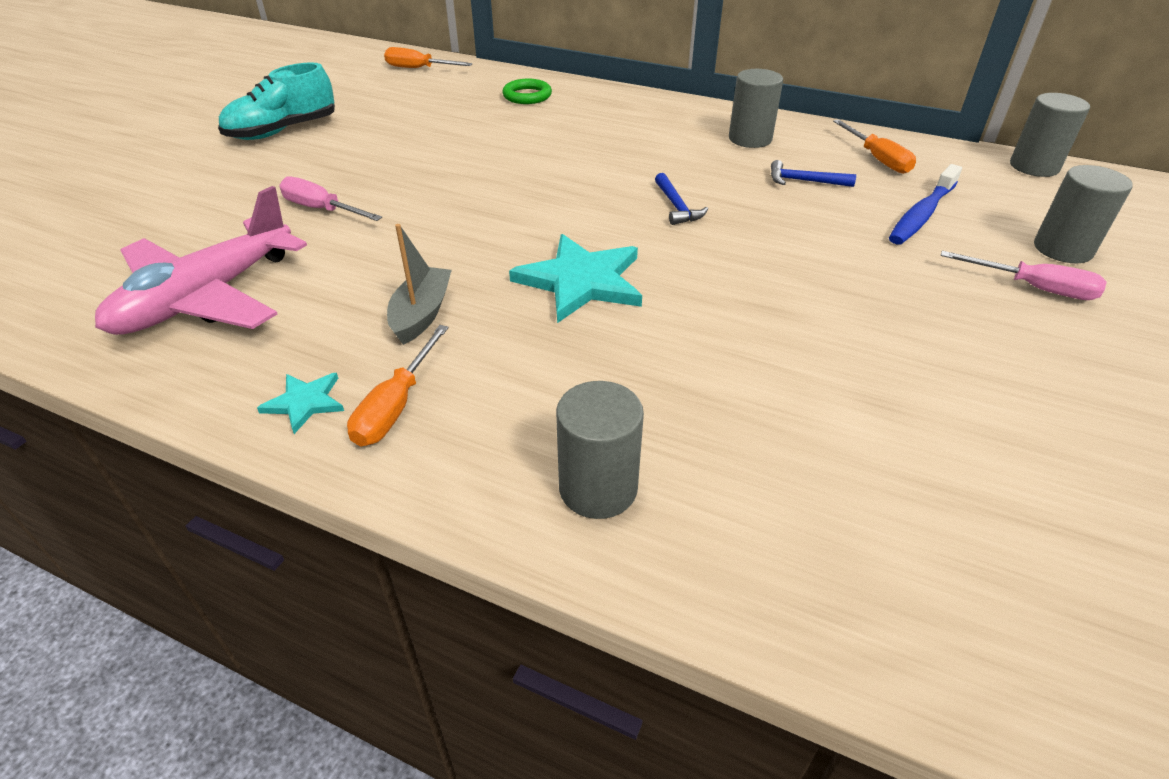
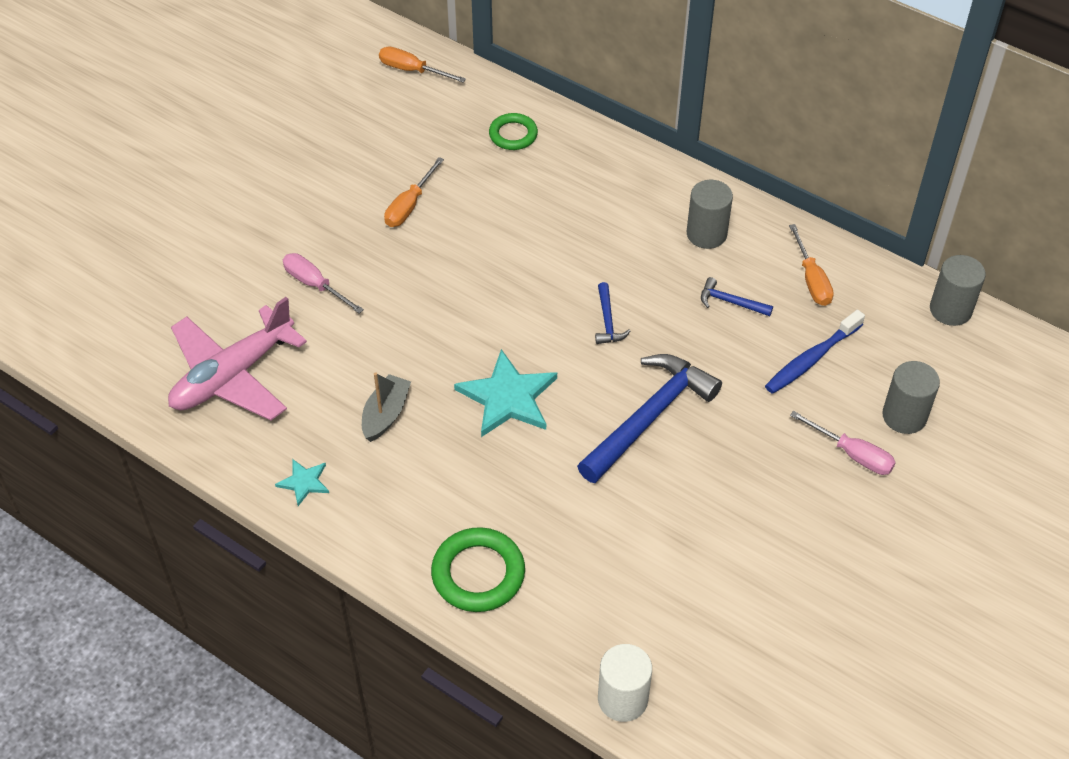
camera: 10 degrees right, 10 degrees up
turquoise shoe [218,62,335,140] -> none
orange screwdriver [347,325,449,446] -> orange screwdriver moved to [384,157,444,227]
grey cylinder [556,381,644,519] -> green ring [431,527,525,612]
none -> blue hammer [577,354,722,483]
none -> white cylinder [598,644,652,722]

